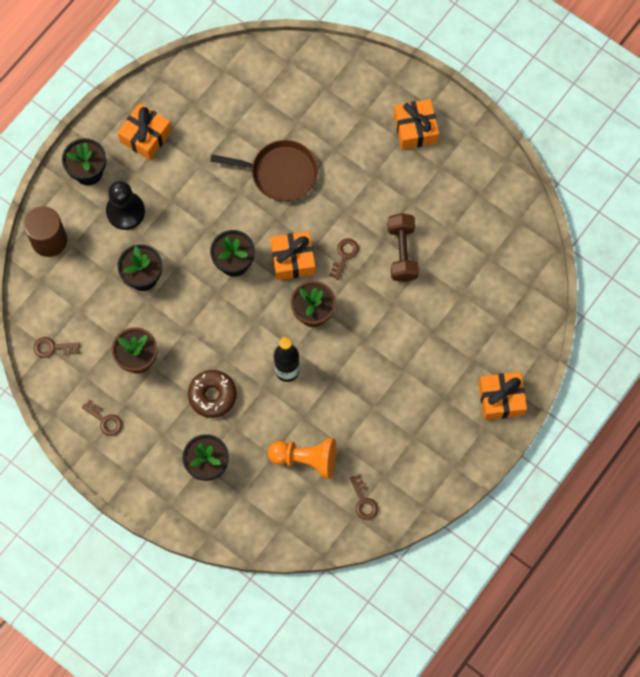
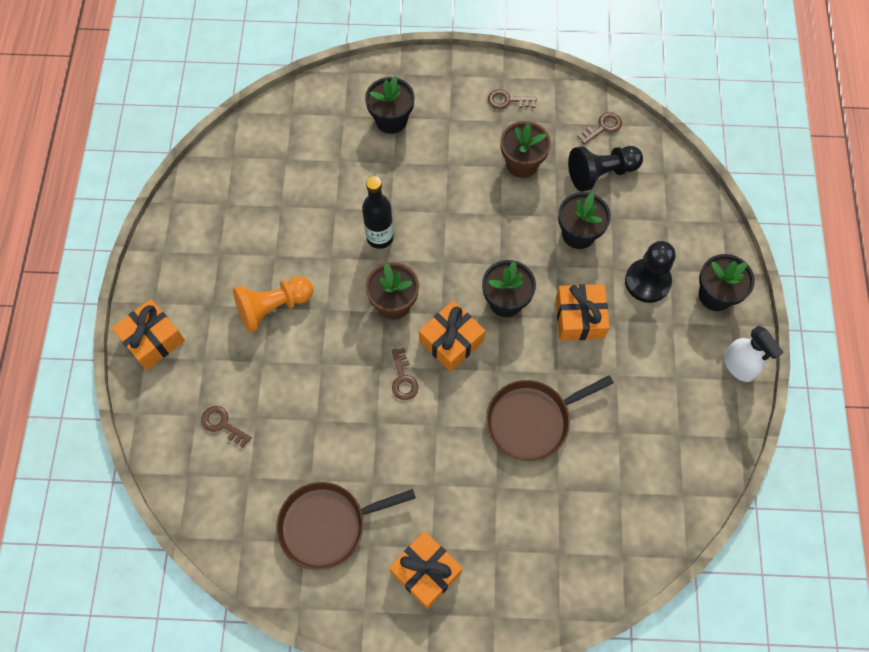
camera: 145 degrees right, 5 degrees down
brown cylinder [24,206,67,257] -> none
orange gift [118,103,172,160] -> orange gift moved to [556,284,610,340]
brown donut [188,370,237,418] -> none
orange pawn [268,438,336,479] -> orange pawn moved to [233,276,313,332]
brown key [350,474,378,520] -> brown key moved to [201,406,252,448]
brown dumbbell [388,213,419,282] -> none
none -> brown pan [276,482,416,570]
none -> black pawn [568,146,643,192]
none -> white spray bottle [724,326,783,382]

